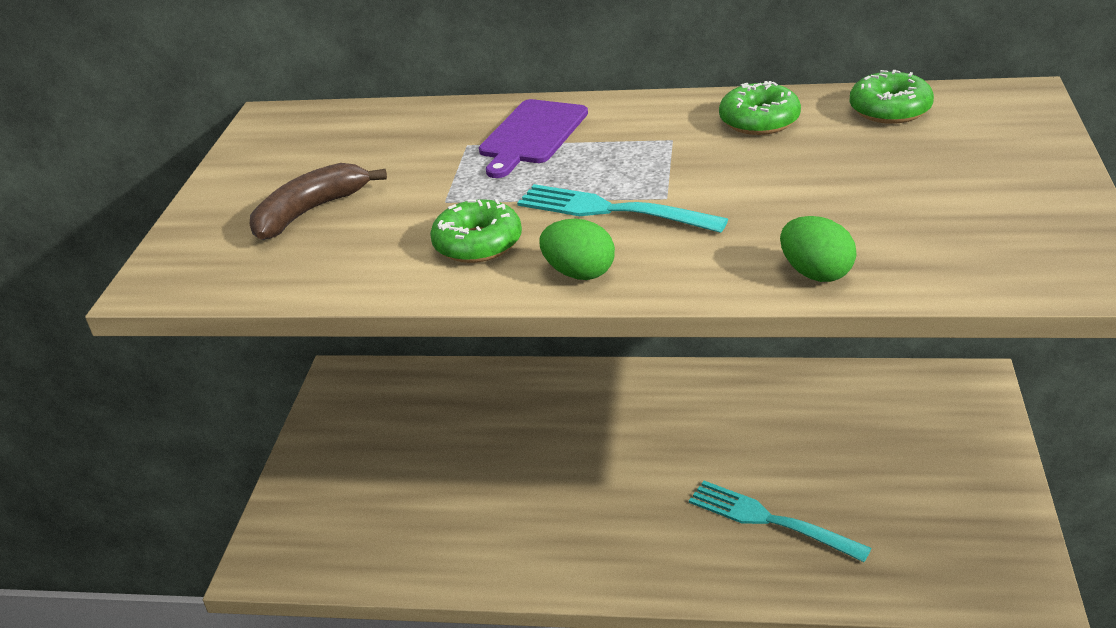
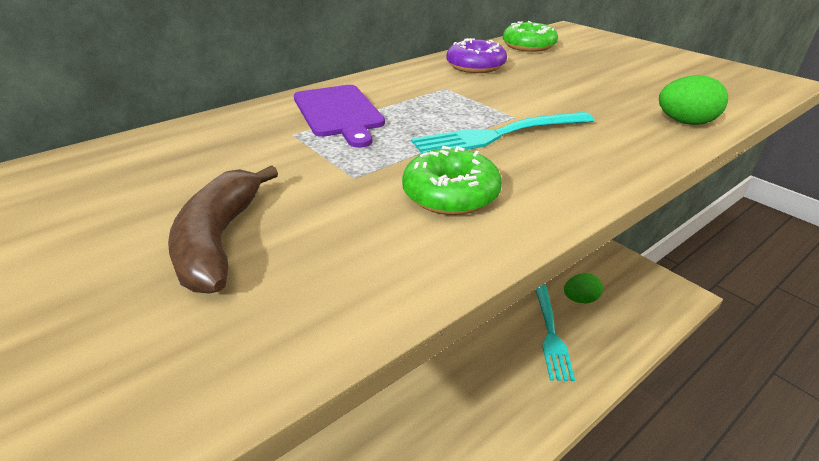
camera: 50 degrees left, 0 degrees up
green egg [539,219,615,280] -> green egg moved to [564,273,603,303]
turquoise fork [689,481,871,562] -> turquoise fork turned 75 degrees counterclockwise [535,284,575,381]
green donut [719,81,801,135] -> purple donut [446,38,507,73]

